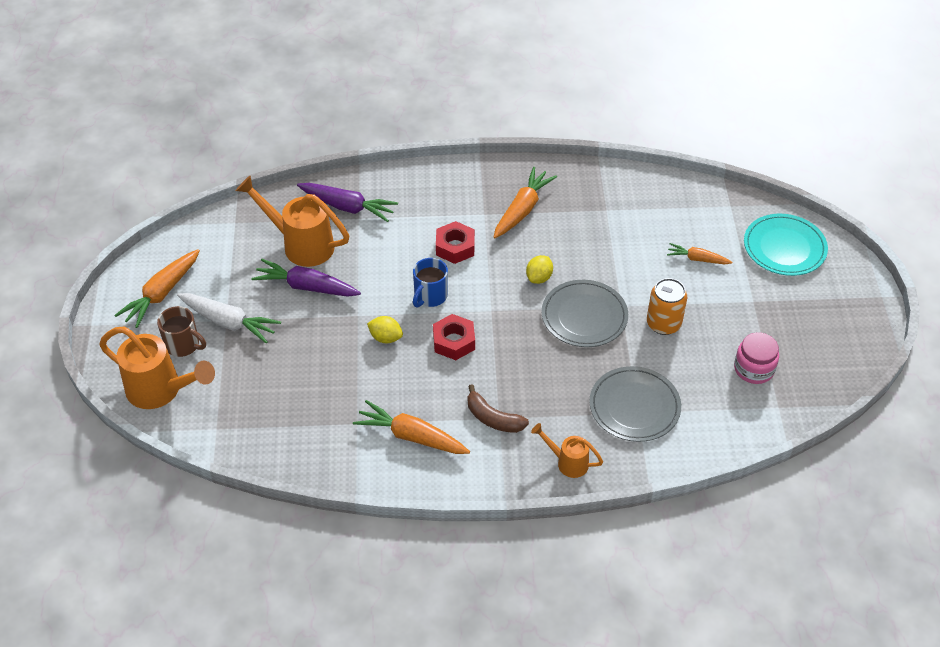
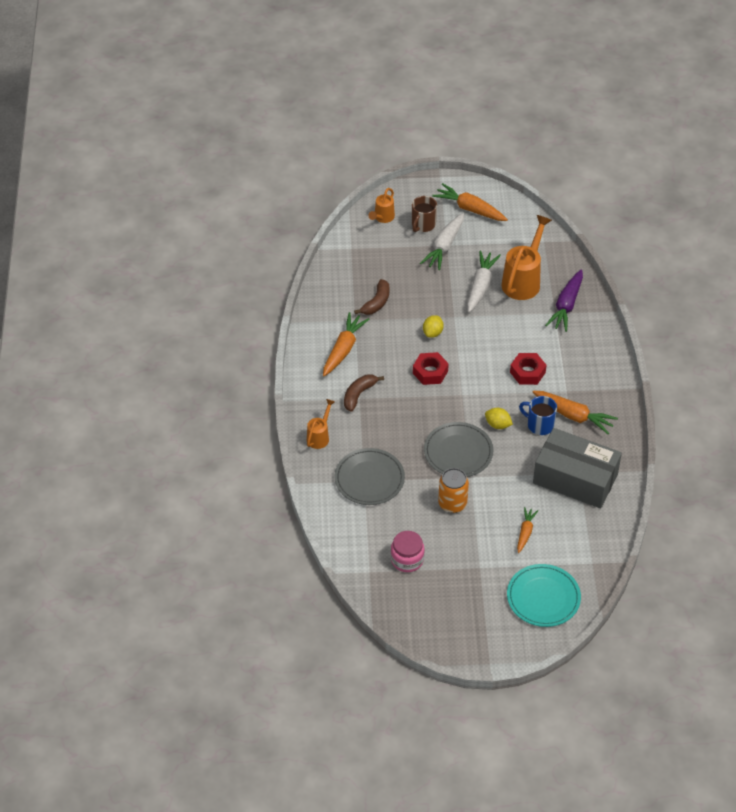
camera: 90 degrees right, 0 degrees up
orange watering can [99,326,215,409] -> orange watering can [368,188,395,223], size x0.54
purple carrot [251,259,361,297] -> white carrot [467,250,501,313]
blue mug [413,258,448,308] -> blue mug moved to [519,396,557,435]
none -> brown banana [354,279,389,315]
none -> grey box [533,428,622,508]

